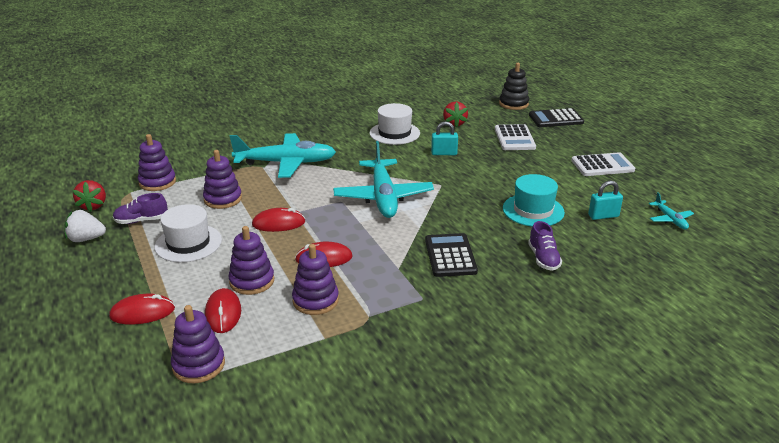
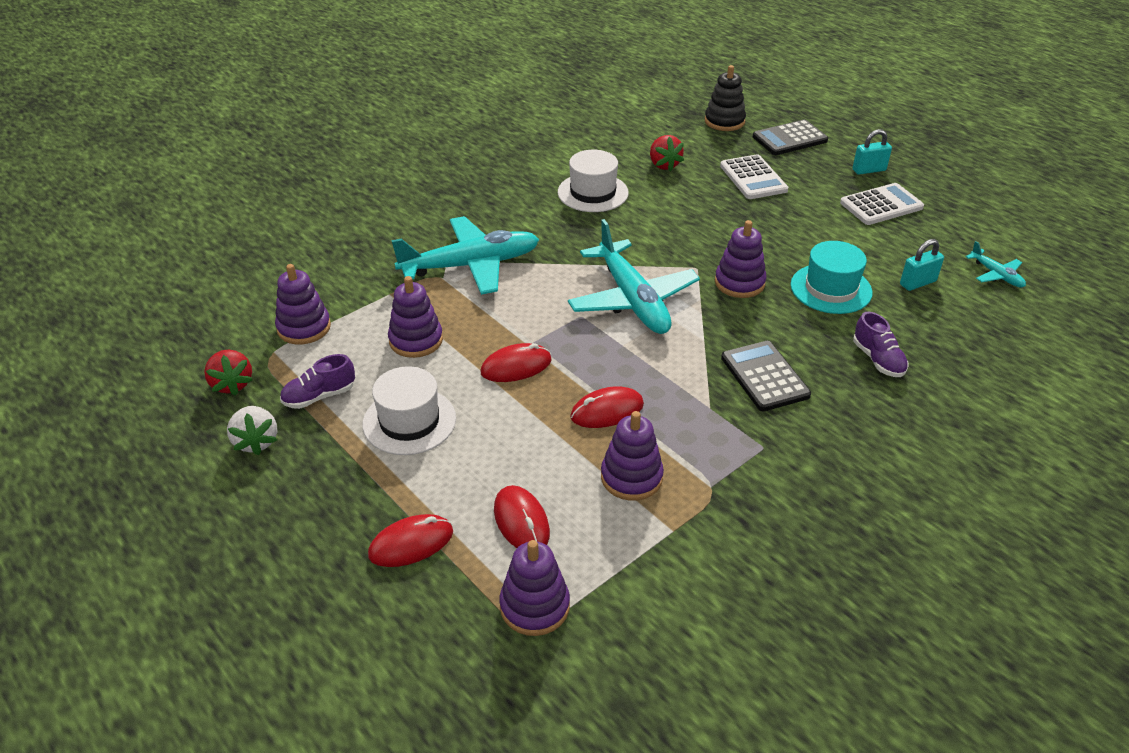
camera: 15 degrees left, 10 degrees up
white strawberry [65,210,106,242] -> white strawberry turned 90 degrees counterclockwise [227,406,277,455]
purple stacking toy [228,226,274,295] -> purple stacking toy moved to [715,220,767,298]
turquoise padlock [431,121,458,155] -> turquoise padlock moved to [853,129,892,175]

